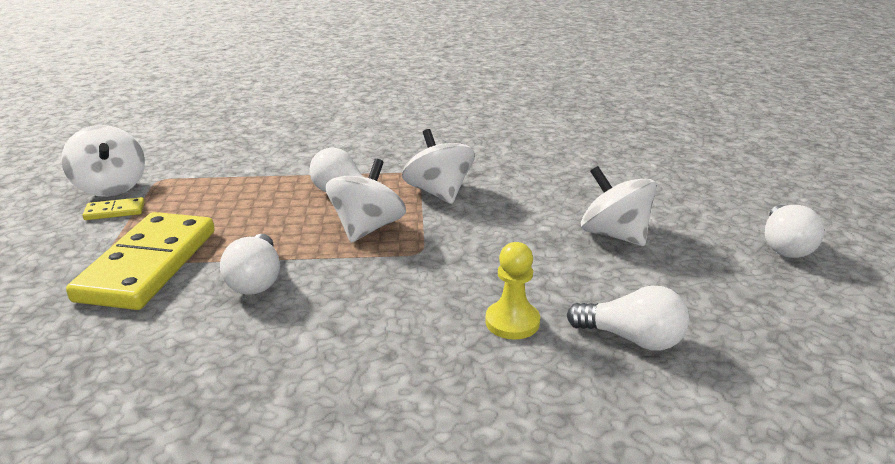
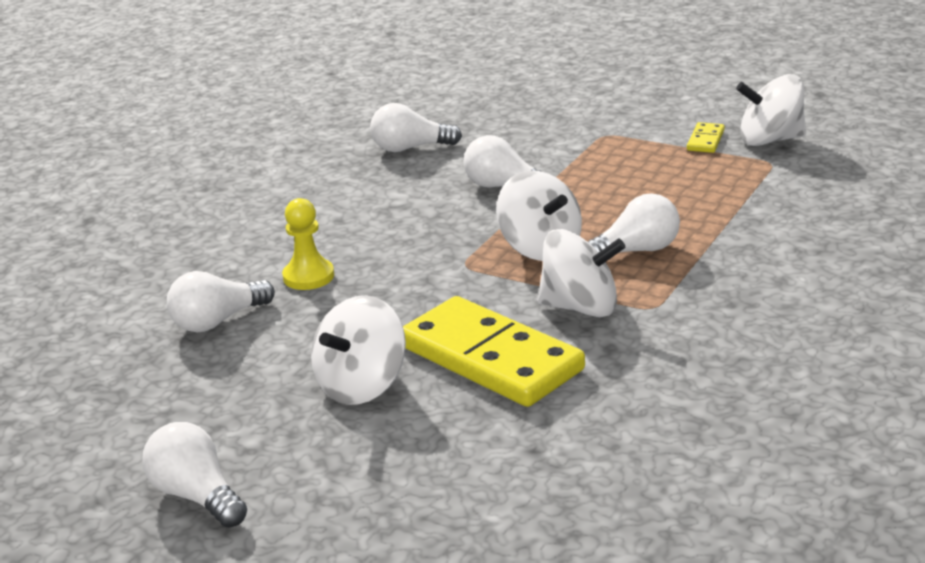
camera: 125 degrees right, 0 degrees up
yellow domino [66,212,215,310] -> yellow domino moved to [403,296,585,407]
white spinning top [581,166,657,246] -> white spinning top turned 135 degrees clockwise [311,295,406,405]
none -> white light bulb [370,103,462,152]

